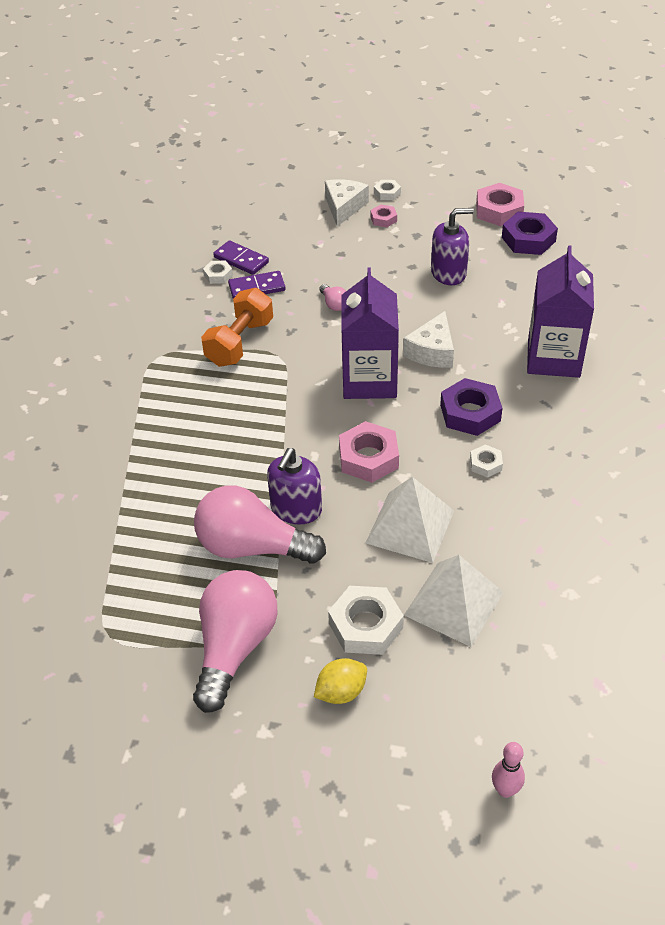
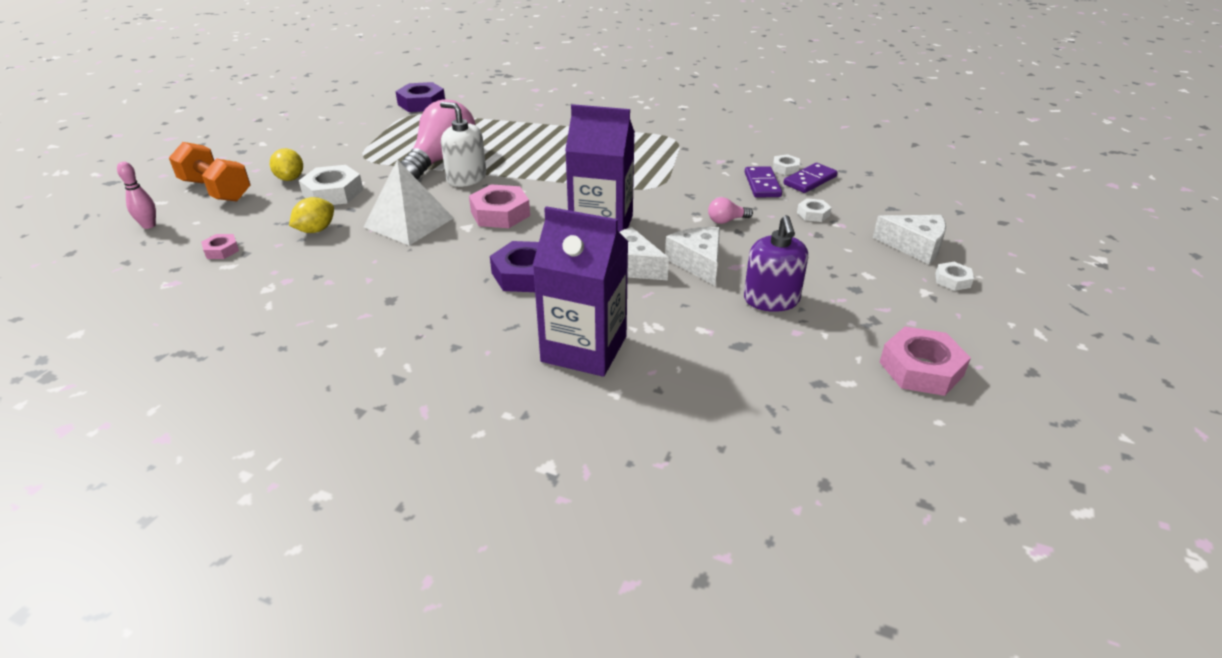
camera: 100 degrees right, 10 degrees down
pink light bulb [193,570,277,713] -> none
orange dumbbell [201,288,273,367] -> orange dumbbell moved to [169,142,250,202]
purple soap dispenser [267,448,322,524] -> white soap dispenser [440,102,486,187]
pink nut [371,205,397,227] -> pink nut moved to [201,234,239,259]
white pyramid [404,555,504,647] -> yellow lemon [289,197,334,233]
white nut [470,445,503,478] -> white nut moved to [797,198,832,222]
purple nut [502,212,558,255] -> purple nut moved to [395,82,445,112]
none -> white cheese [665,227,720,286]

